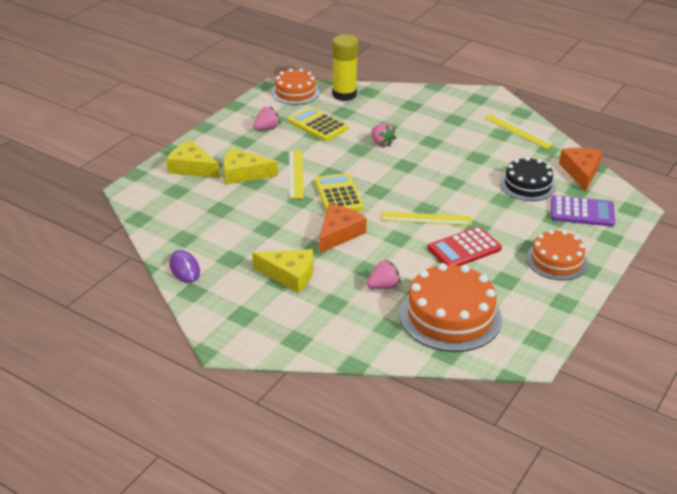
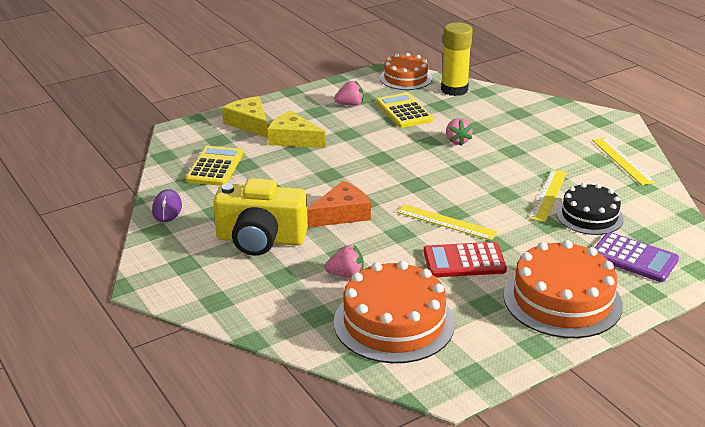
camera: 25 degrees right, 5 degrees down
yellow cheese [252,249,313,293] -> yellow camera [213,178,308,256]
yellow ruler [289,151,304,199] -> yellow ruler moved to [529,170,567,222]
yellow calculator [314,173,364,212] -> yellow calculator moved to [186,146,243,186]
orange cake [526,230,588,280] -> orange cake [503,240,623,338], size x1.57
orange cheese [559,148,602,192] -> none

